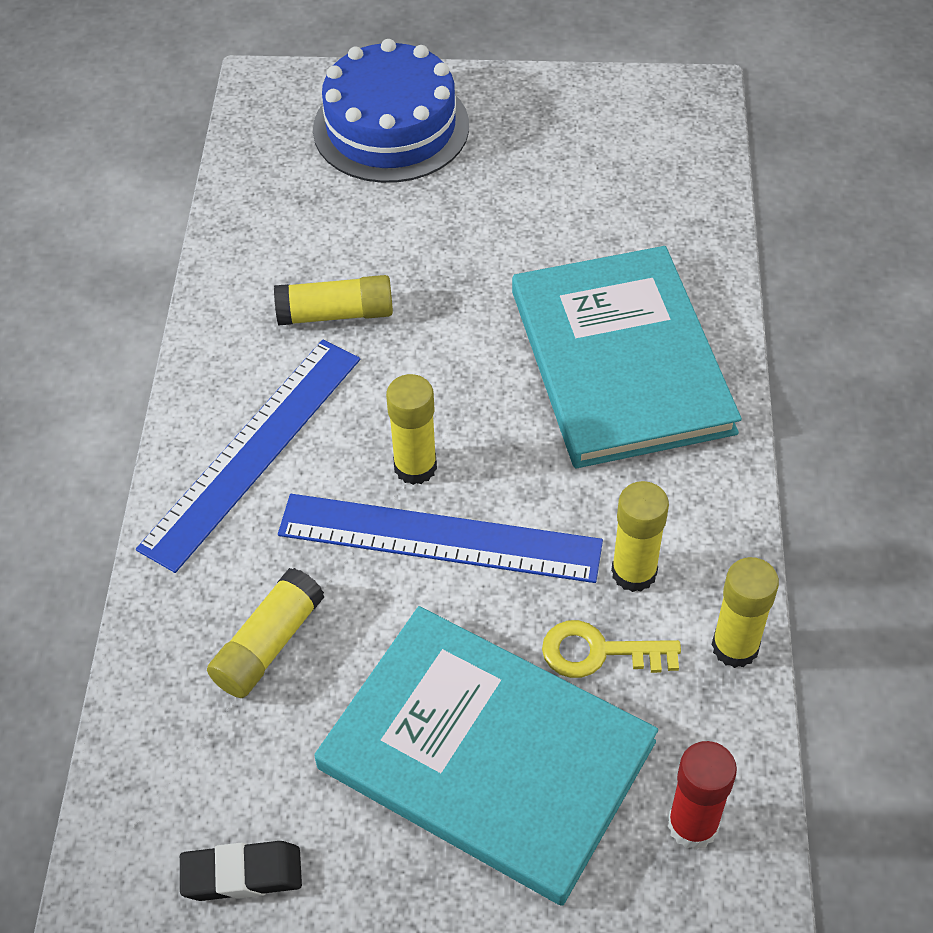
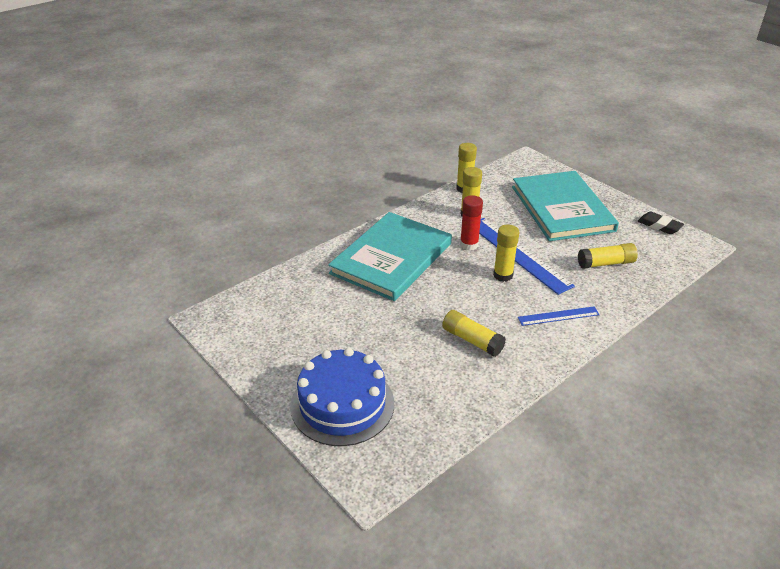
camera: 135 degrees left, 15 degrees down
blue ruler [136,340,360,573] -> blue ruler [518,306,600,326], size x0.54
yellow key [542,620,681,678] -> none
red glue stick [668,741,737,850] -> red glue stick moved to [460,195,483,250]

